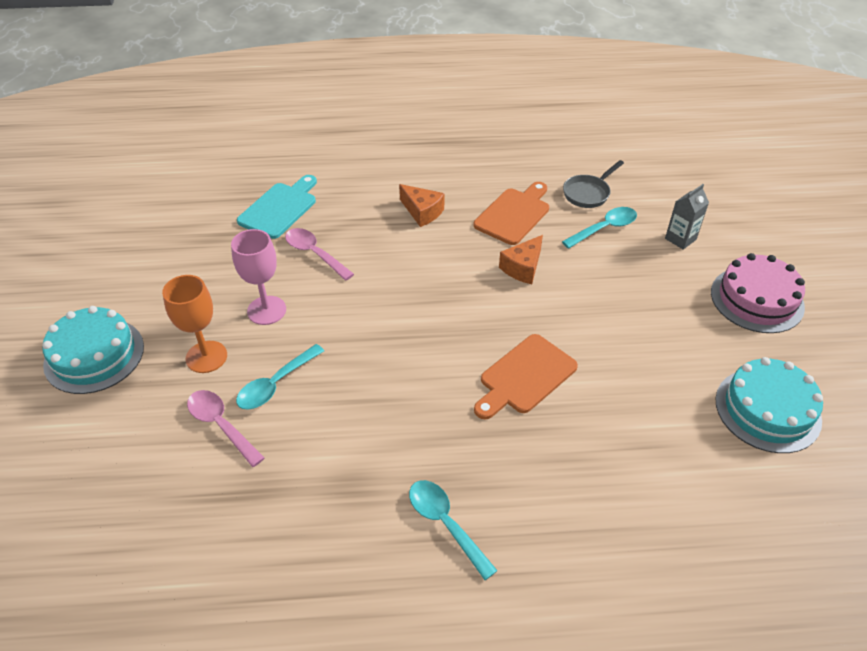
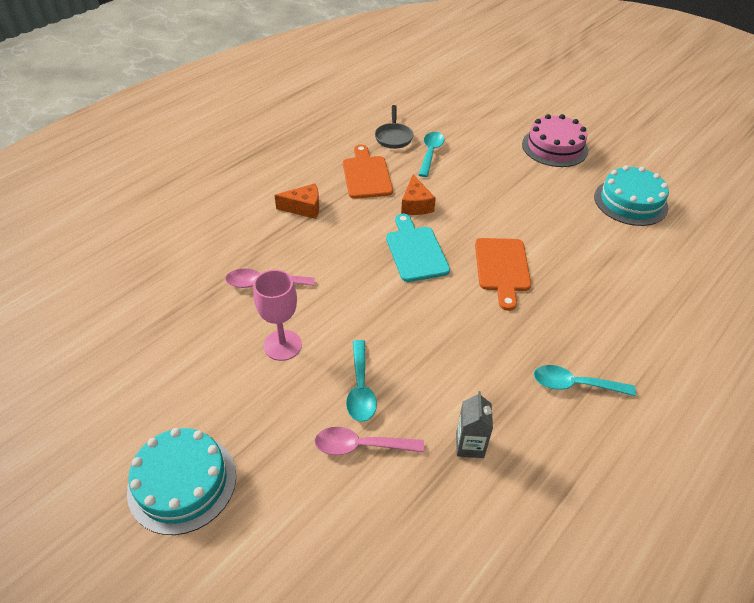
camera: 45 degrees left, 0 degrees up
orange goblet [162,275,227,373] -> none
turquoise cutting board [237,175,317,239] -> turquoise cutting board moved to [386,214,450,282]
grey carton [665,184,709,250] -> grey carton moved to [456,391,493,458]

